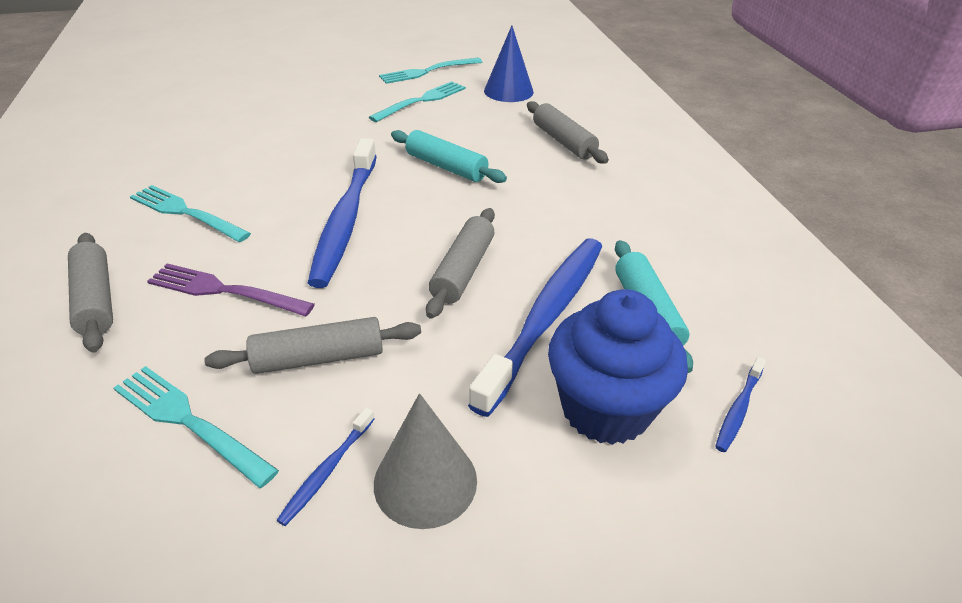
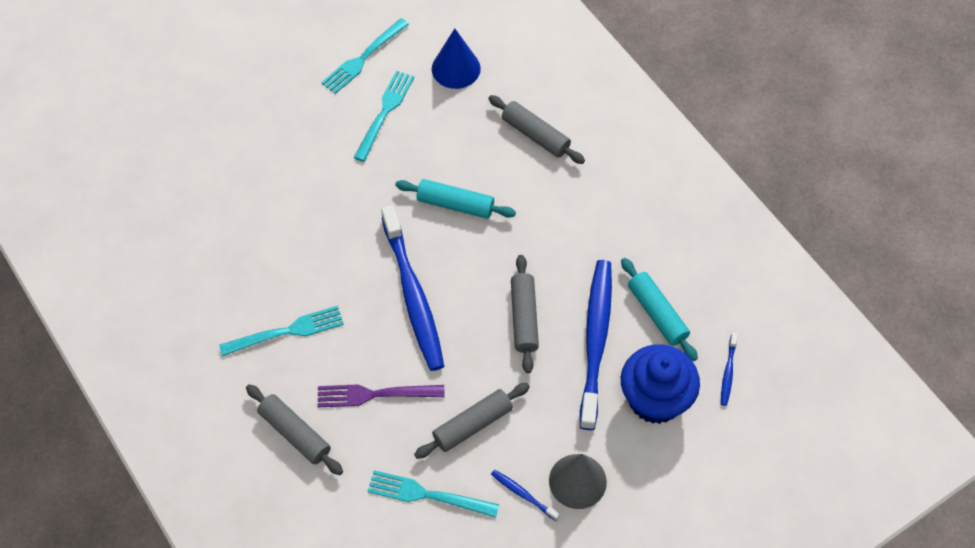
camera: 20 degrees left, 20 degrees up
turquoise fork [130,185,251,242] -> turquoise fork turned 150 degrees clockwise [219,306,344,356]
blue toothbrush [276,407,375,526] -> blue toothbrush turned 120 degrees clockwise [491,470,560,521]

